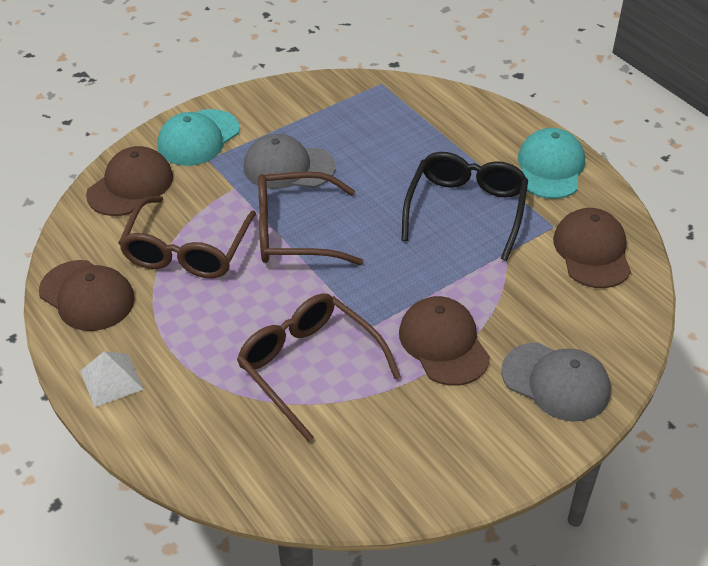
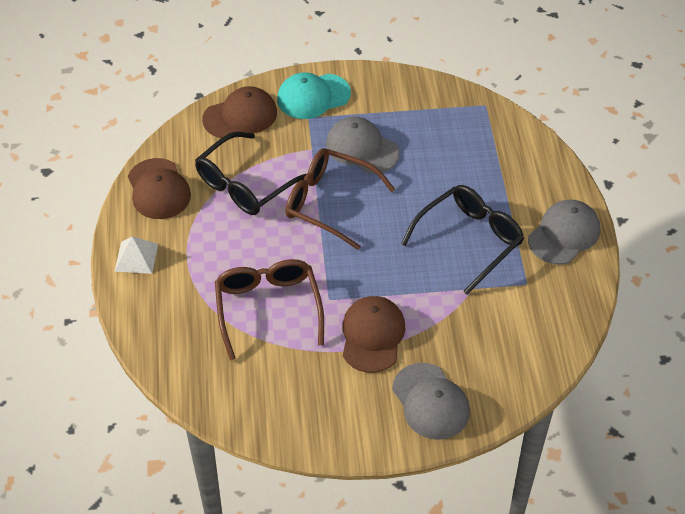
camera: 30 degrees right, 5 degrees up
brown glasses [119,196,256,278] -> black glasses [195,132,308,215]
turquoise cap [518,128,585,199] -> grey cap [528,200,600,264]
brown cap [553,208,631,288] -> none

